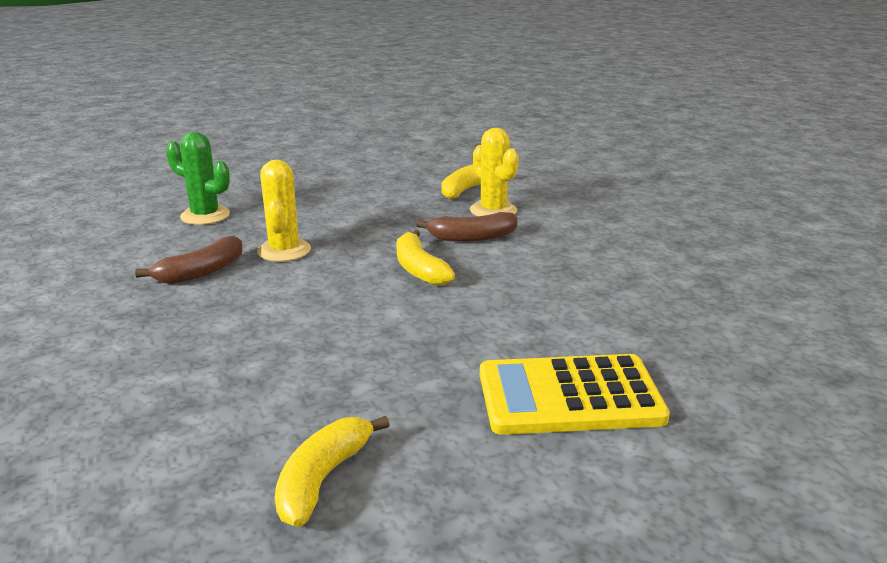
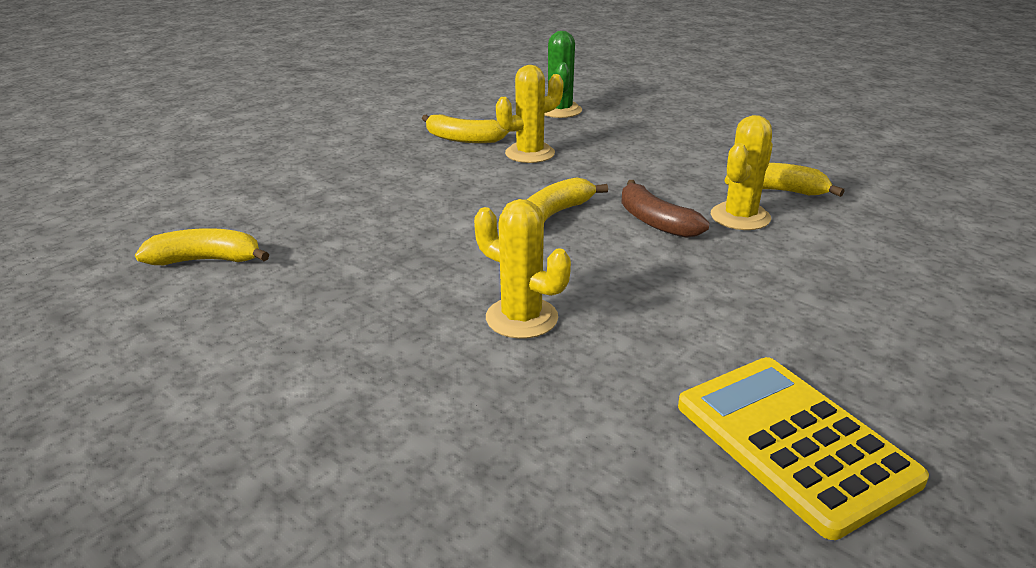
camera: 65 degrees right, 5 degrees up
brown banana [135,236,243,284] -> yellow banana [422,114,509,143]
yellow calculator [480,354,670,435] -> yellow calculator moved to [678,357,929,540]
none -> yellow cactus [474,199,571,339]

